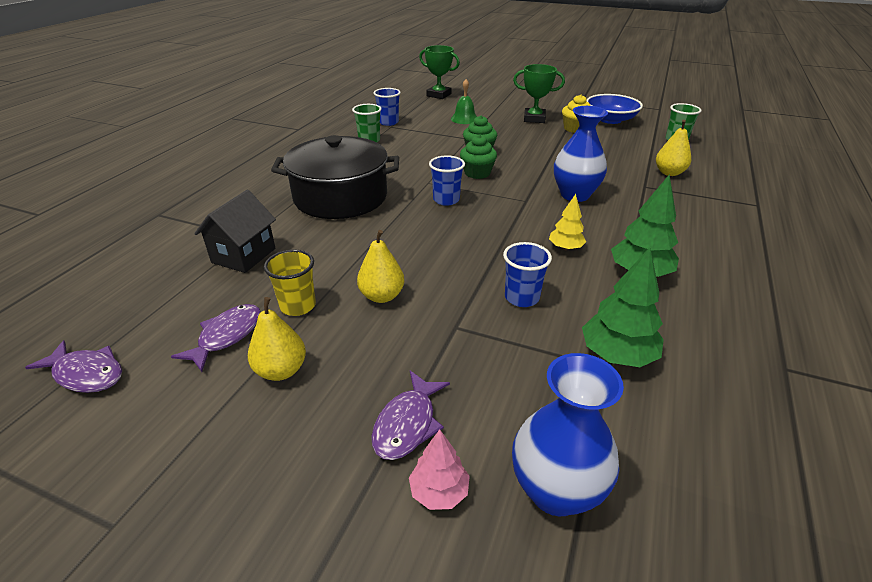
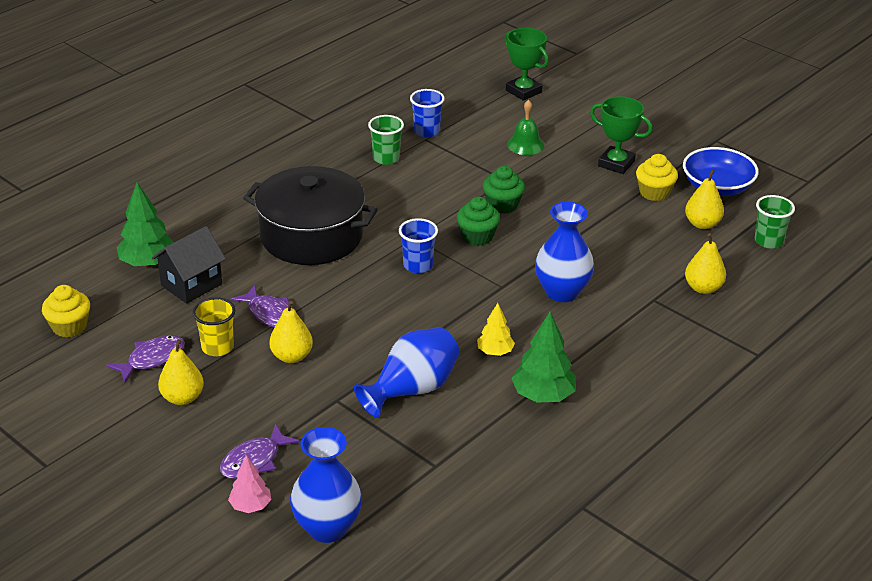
camera: 20 degrees right, 0 degrees up
purple fish [25,340,122,393] -> purple fish moved to [231,285,292,327]
blue cup [503,242,552,307] -> blue vase [354,327,460,418]
green tree [582,247,664,367] -> green tree moved to [116,182,174,267]
none -> yellow cupcake [42,285,90,337]
none -> yellow pear [685,169,724,229]

